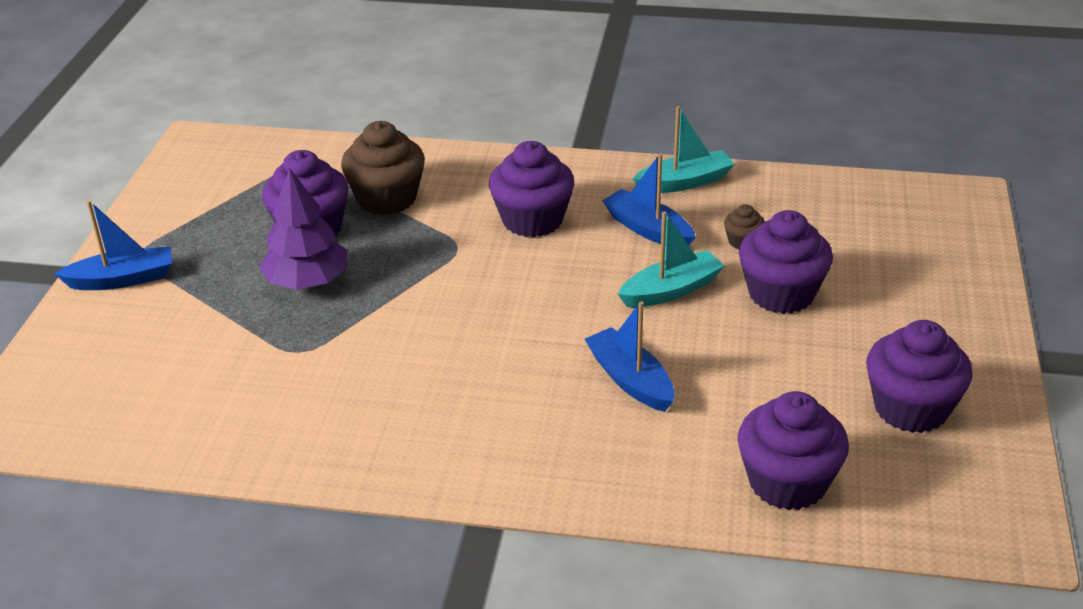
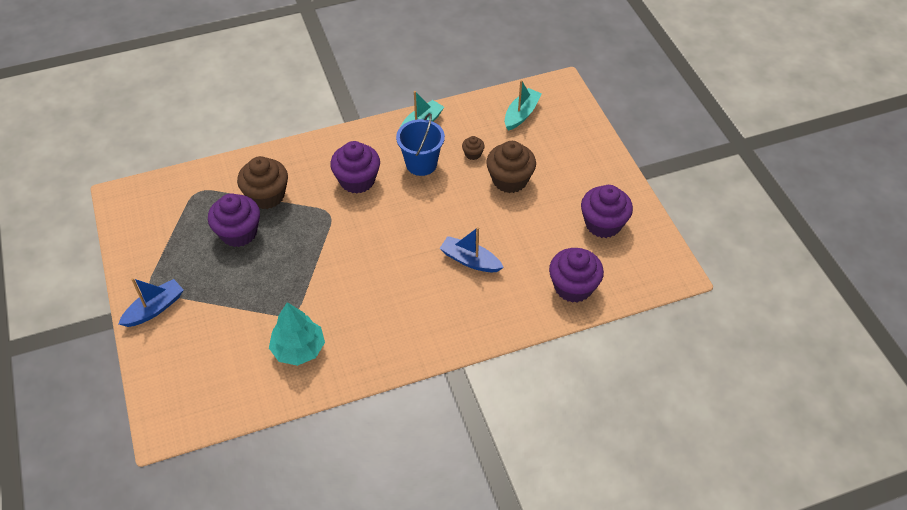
camera: 30 degrees left, 15 degrees up
purple tree [259,168,348,290] -> none
blue boat [602,153,696,245] -> blue bucket [396,113,445,176]
turquoise boat [618,211,725,307] -> turquoise boat moved to [505,80,542,131]
purple cupcake [739,210,833,314] -> brown cupcake [486,141,536,193]
none -> turquoise tree [269,302,325,366]

